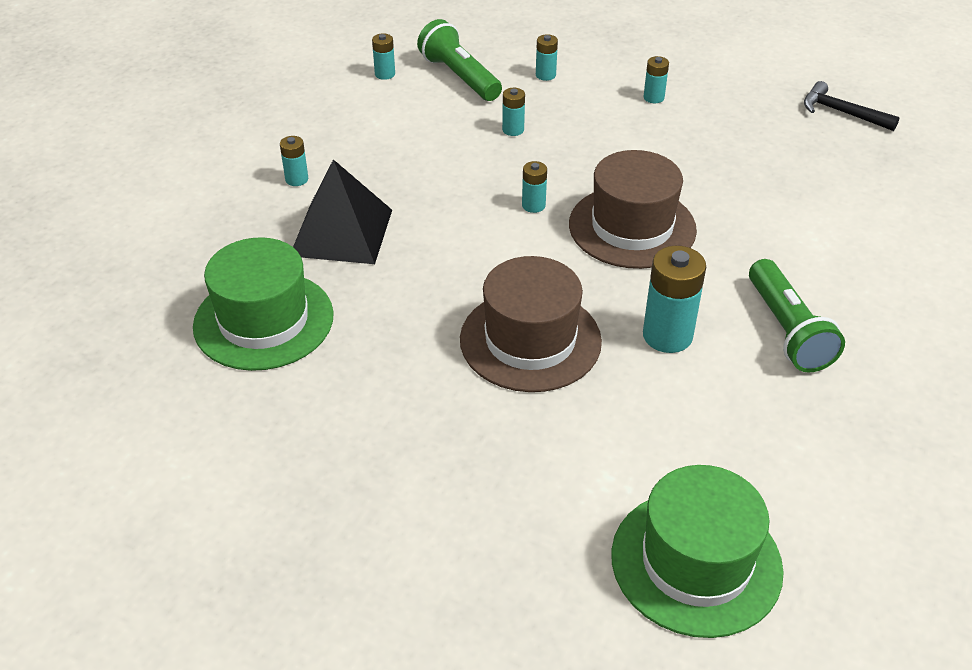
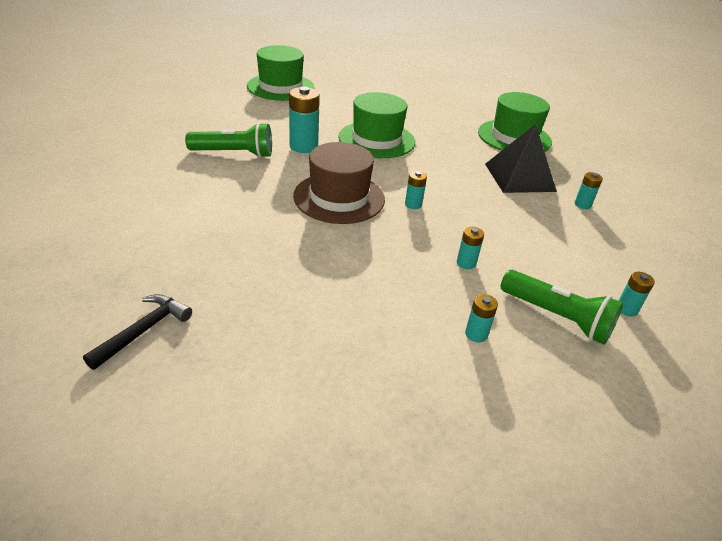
camera: 160 degrees right, 5 degrees down
brown hat [460,256,602,392] -> green hat [338,92,415,158]
turquoise battery [643,56,669,103] -> none
green flashlight [749,259,845,373] -> green flashlight turned 120 degrees clockwise [185,122,272,158]
black hammer [804,81,900,131] -> black hammer turned 75 degrees counterclockwise [83,294,192,370]

